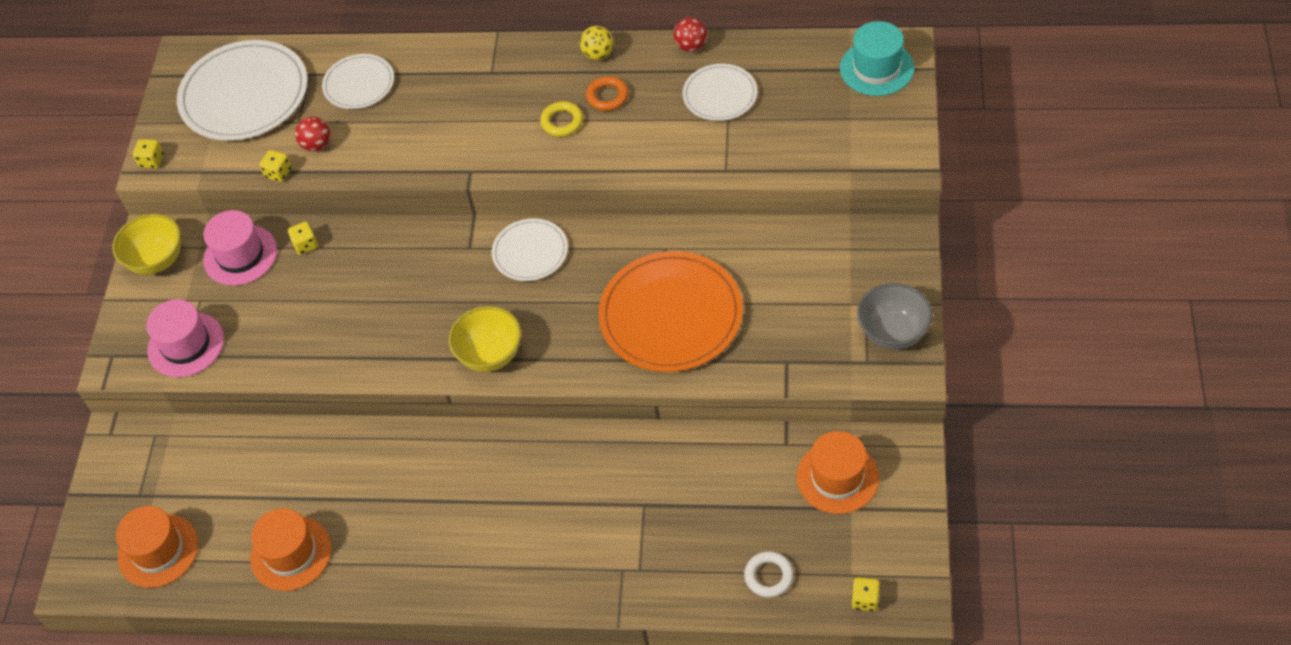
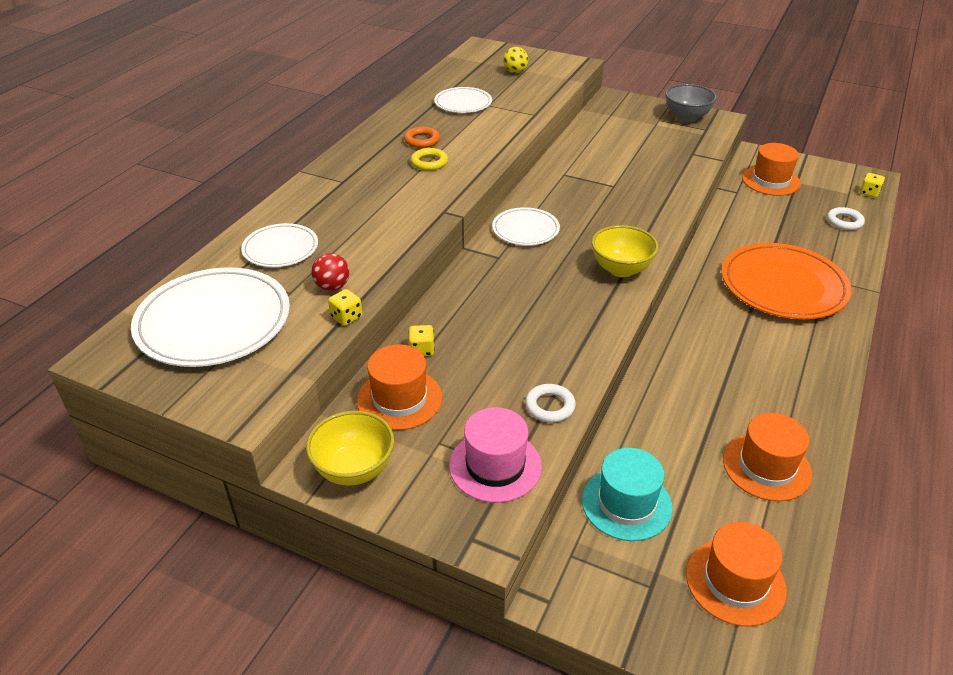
camera: 75 degrees left, 15 degrees down
yellow dice [133,139,164,168] -> none
pink hat [203,210,277,286] -> orange hat [357,344,442,430]
yellow ball [580,26,614,60] -> yellow ball moved to [503,47,528,73]
orange plate [598,251,743,372] -> orange plate moved to [722,243,852,319]
red ball [673,17,707,52] -> none
turquoise hat [840,21,914,96] -> turquoise hat moved to [582,448,673,541]
none -> white ring [525,384,576,423]

